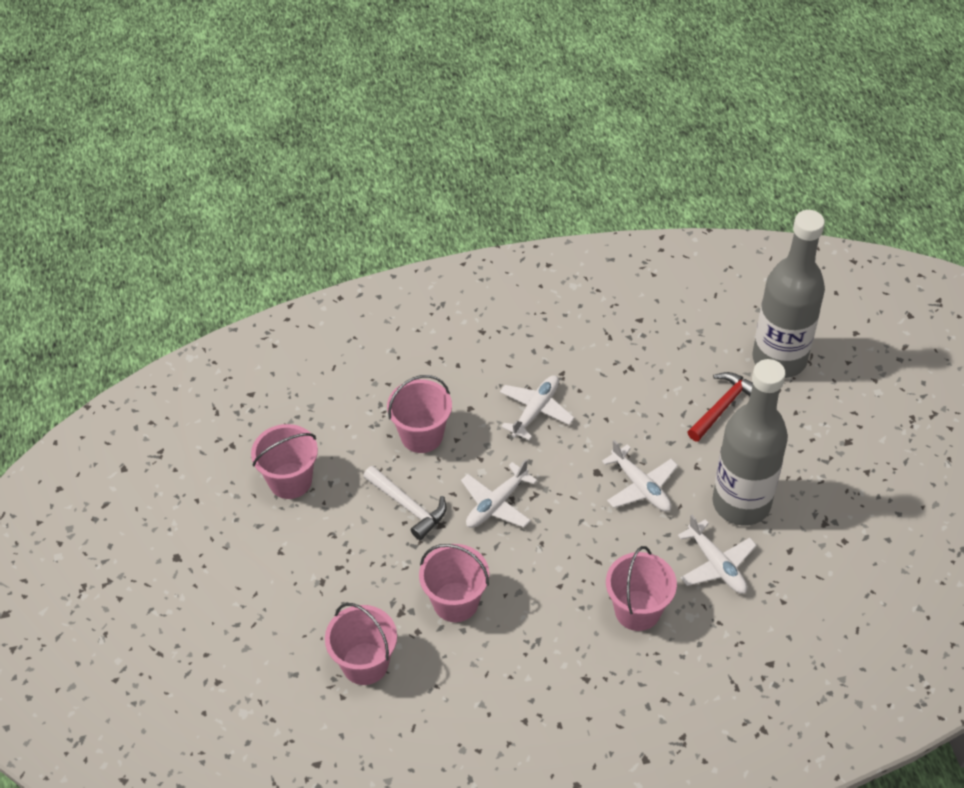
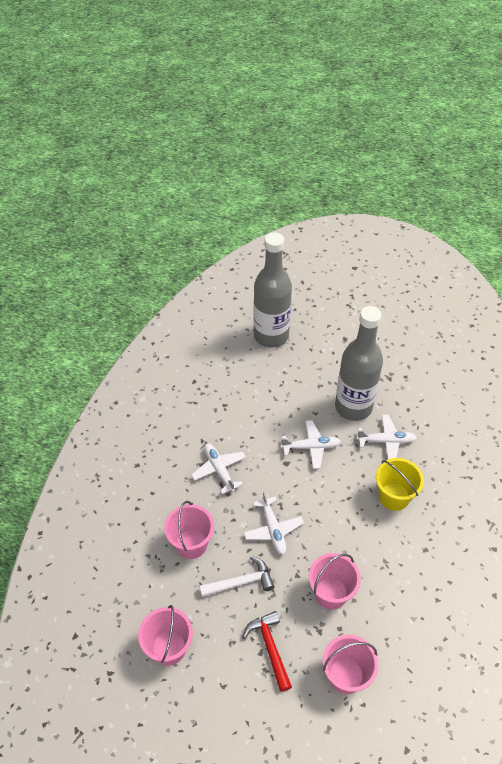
camera: 60 degrees left, 0 degrees up
pink bucket [606,546,677,631] -> yellow bucket [376,458,424,511]
red hammer [688,372,753,442] -> red hammer moved to [243,611,292,692]

